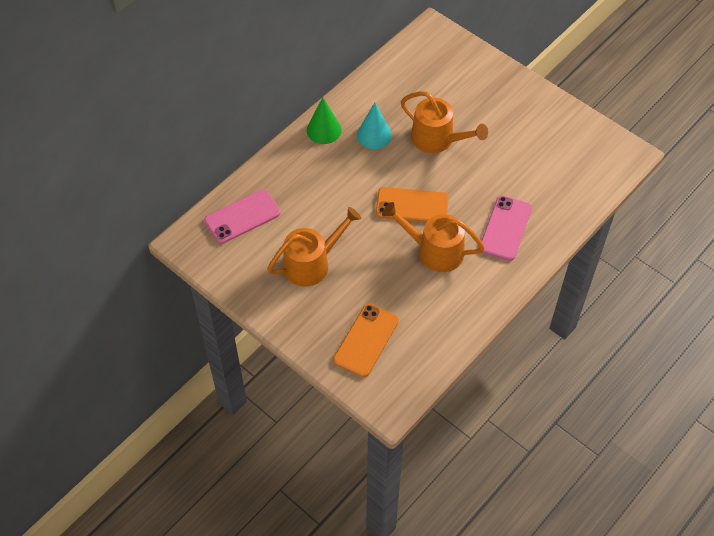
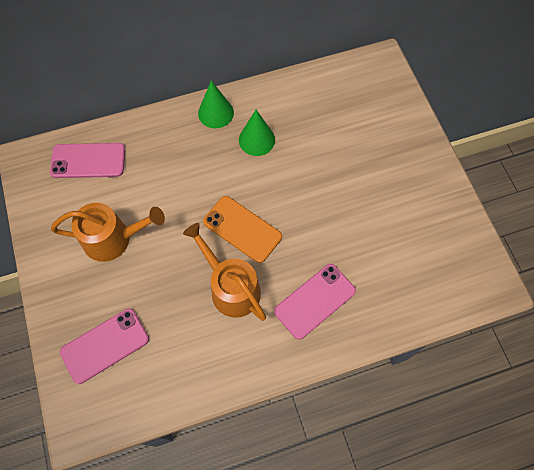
camera: 30 degrees right, 10 degrees up
orange phone [333,304,399,377] -> pink phone [60,309,149,384]
turquoise cone [357,102,392,149] -> green cone [239,110,275,156]
orange watering can [401,91,488,153] -> none

